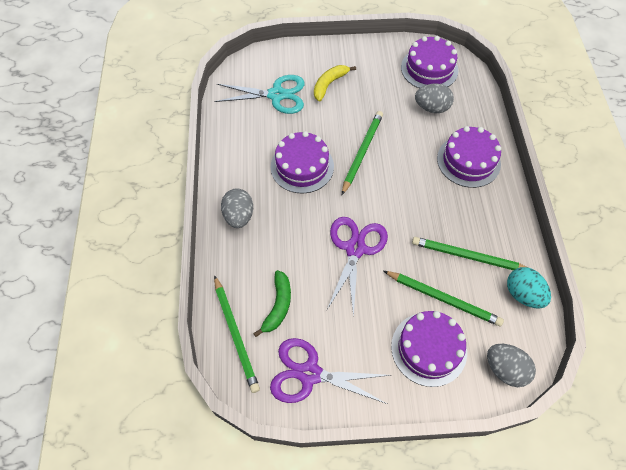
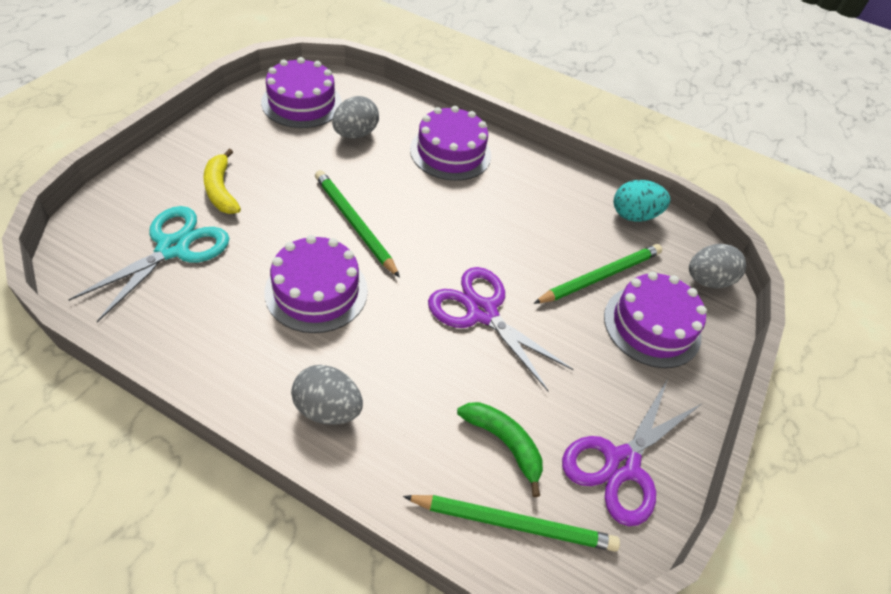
camera: 65 degrees left, 10 degrees down
green pencil [412,237,526,270] -> none

